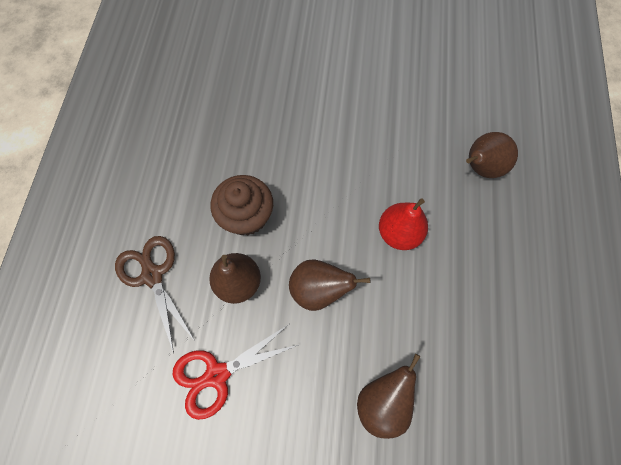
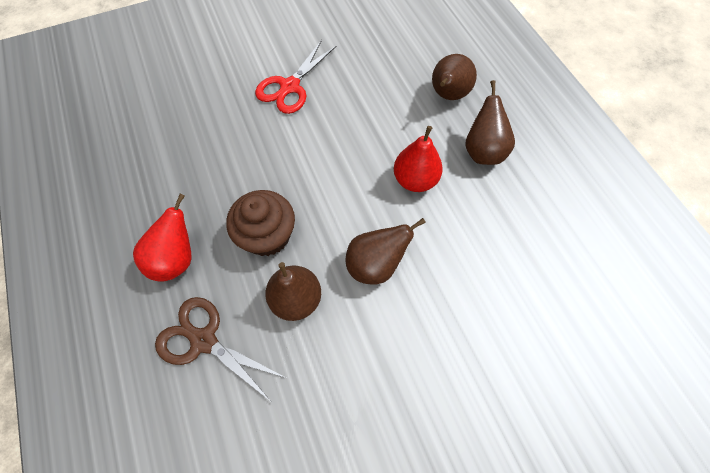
camera: 30 degrees left, 5 degrees down
red scissors [173,324,298,420] -> red scissors moved to [255,40,337,114]
brown pear [357,354,420,439] -> brown pear moved to [465,80,515,165]
none -> red pear [133,193,192,282]

